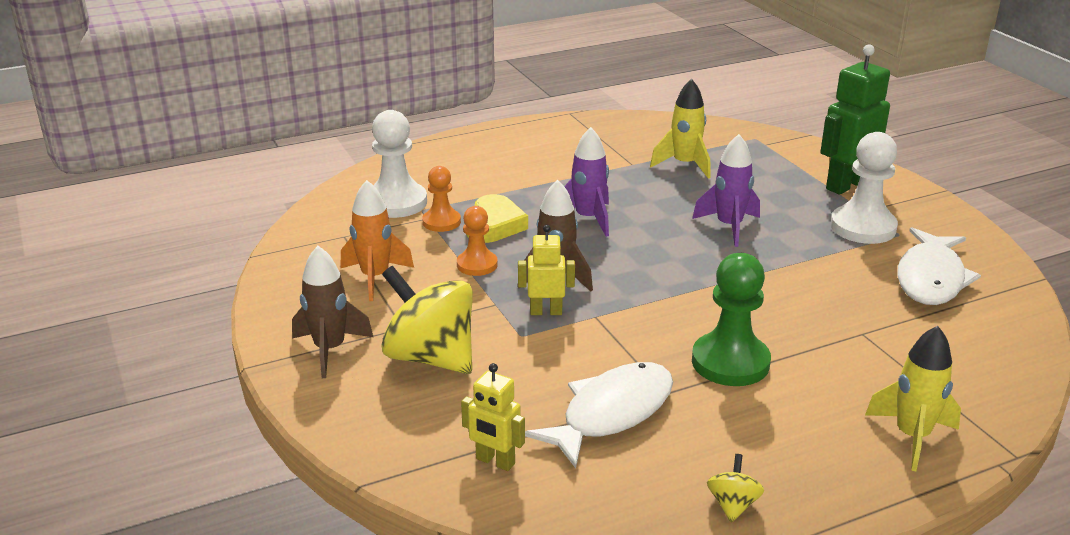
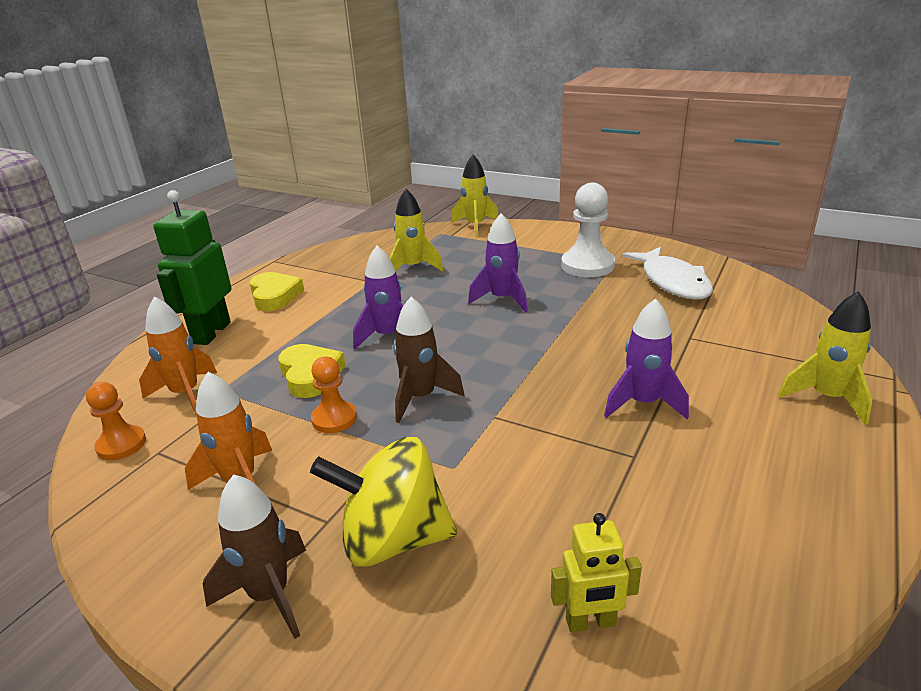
camera: 35 degrees left, 0 degrees up
white pawn [372,110,427,218] -> orange rocket [139,296,217,415]
orange pawn [422,166,461,232] -> orange pawn moved to [86,382,146,460]
yellow robot [518,225,575,315] -> none
white fish [525,362,673,468] -> none
green pawn [692,253,771,386] -> purple rocket [604,298,689,419]
yellow spinning top [707,454,764,523] -> none
green robot [820,44,890,195] -> green robot moved to [153,190,231,345]
none -> yellow heart [250,272,304,311]
none -> yellow rocket [451,155,499,237]

